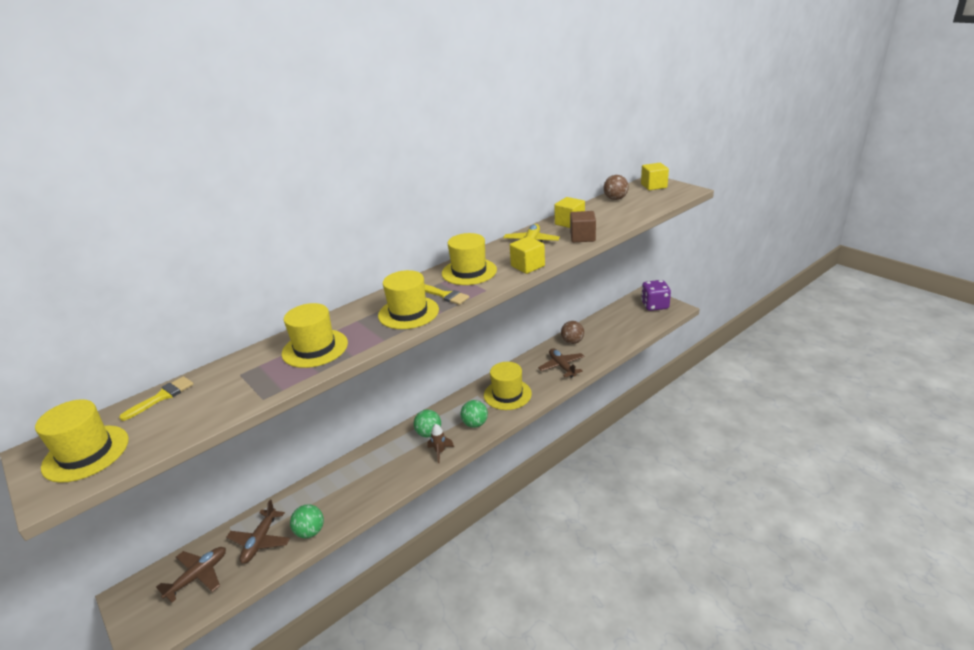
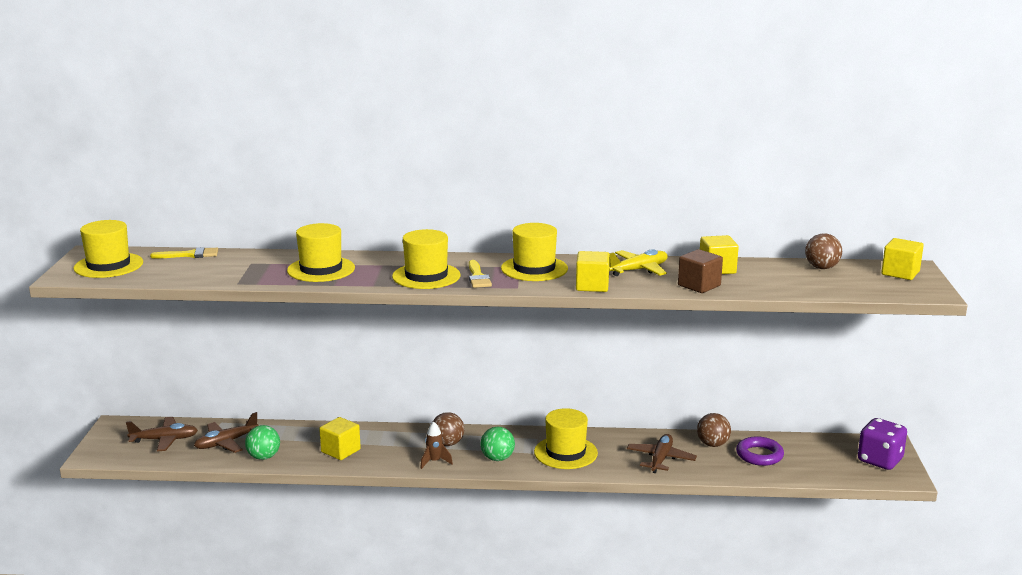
camera: 40 degrees right, 10 degrees down
green ball [414,410,441,438] -> brown ball [432,412,464,446]
none -> yellow cube [319,417,361,460]
none -> purple ring [736,436,784,466]

